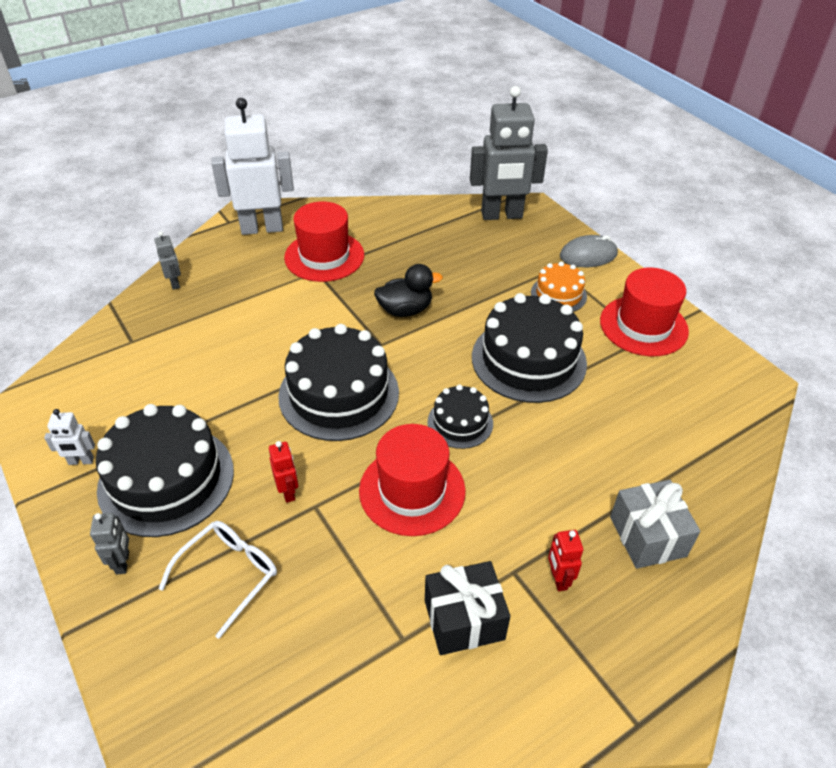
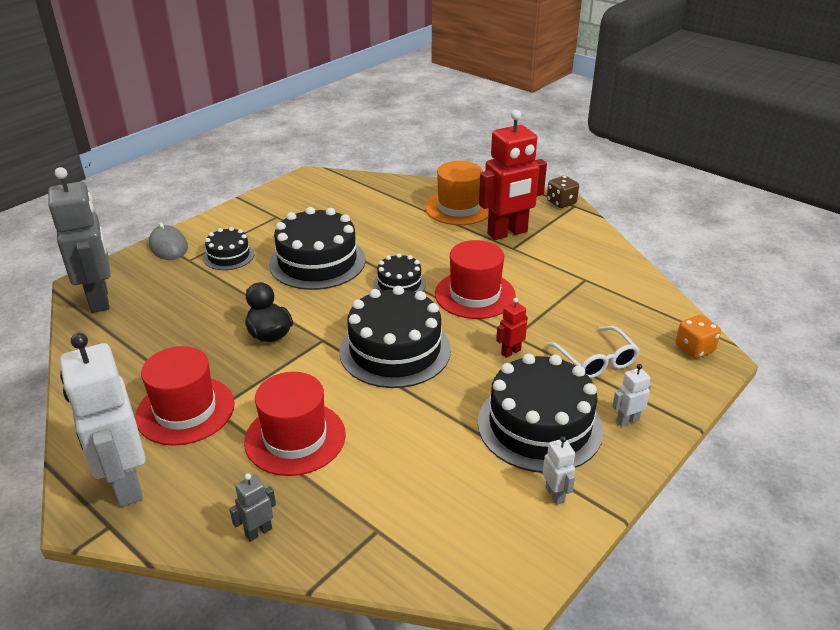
camera: 105 degrees left, 10 degrees down
grey robot [90,513,129,575] -> white robot [612,364,651,427]
white glasses [159,521,277,639] -> white glasses turned 135 degrees counterclockwise [547,326,640,379]
black gift [425,561,511,655] -> none
orange cake [531,262,587,312] -> black cake [203,227,255,270]
red robot [548,530,583,591] -> red robot [479,110,547,240], size x2.37
red hat [600,268,689,356] -> red hat moved to [244,372,346,476]
grey gift [610,480,701,569] -> orange hat [425,161,489,225]
none -> brown dice [547,176,579,208]
none -> orange dice [676,315,721,359]

